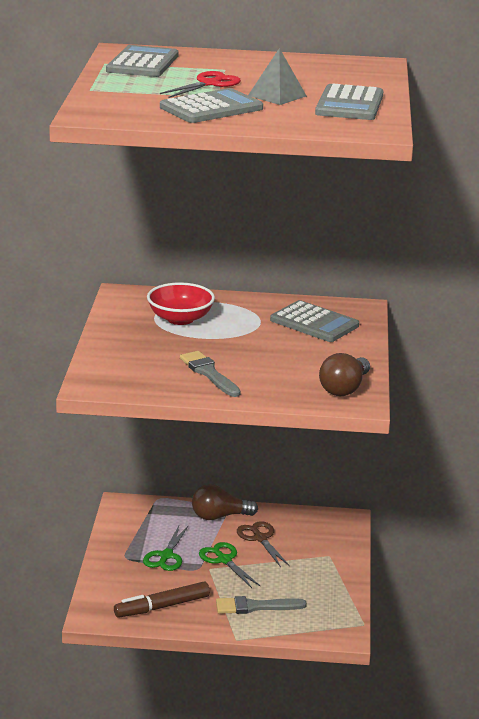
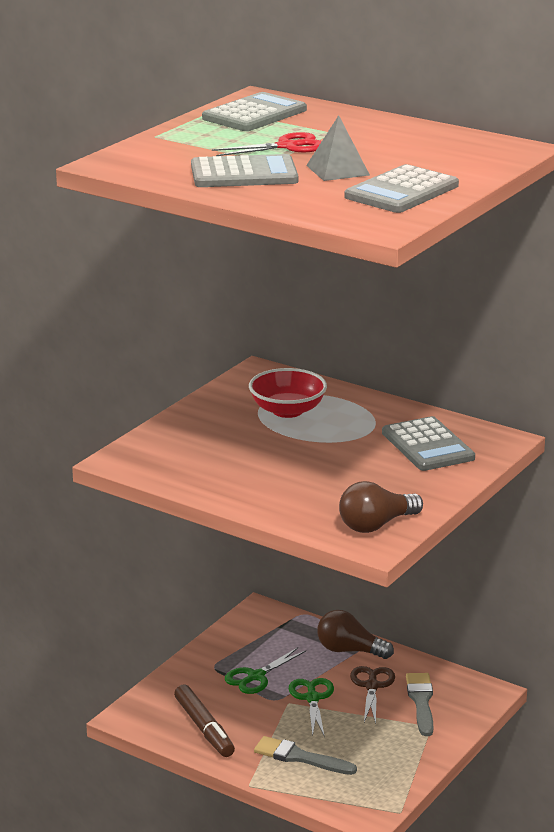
camera: 30 degrees right, 0 degrees up
brown marker [114,581,210,618] -> brown marker turned 120 degrees counterclockwise [174,684,235,757]
grey brush [180,351,241,397] -> grey brush moved to [406,673,433,736]

